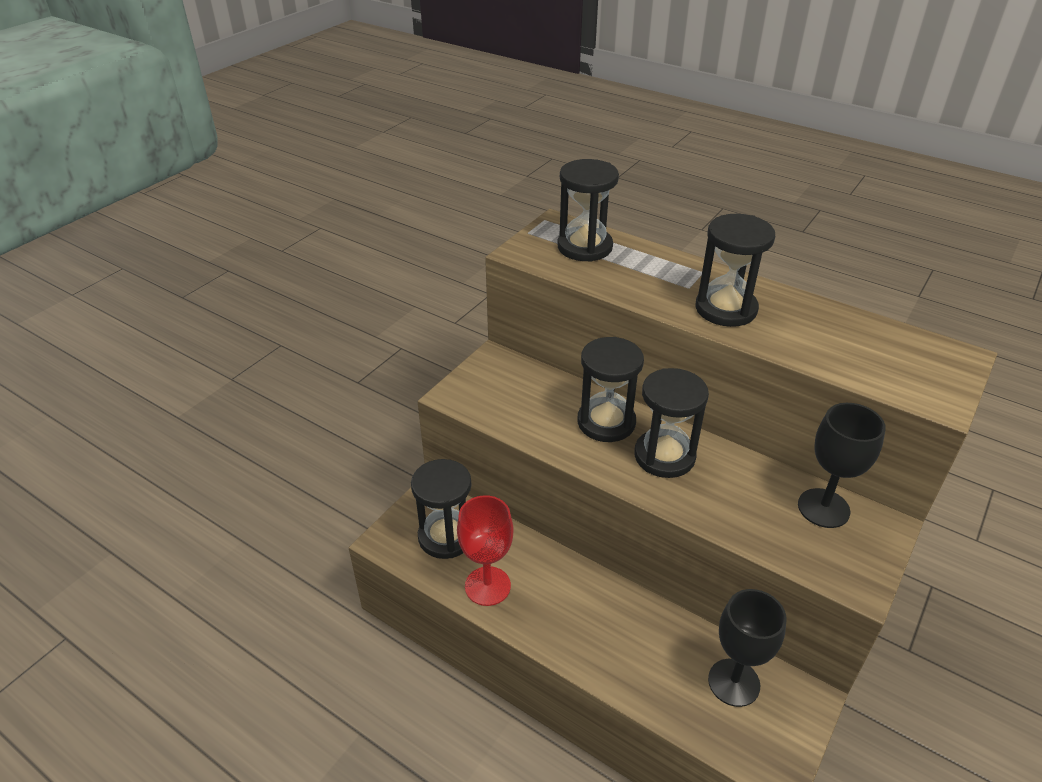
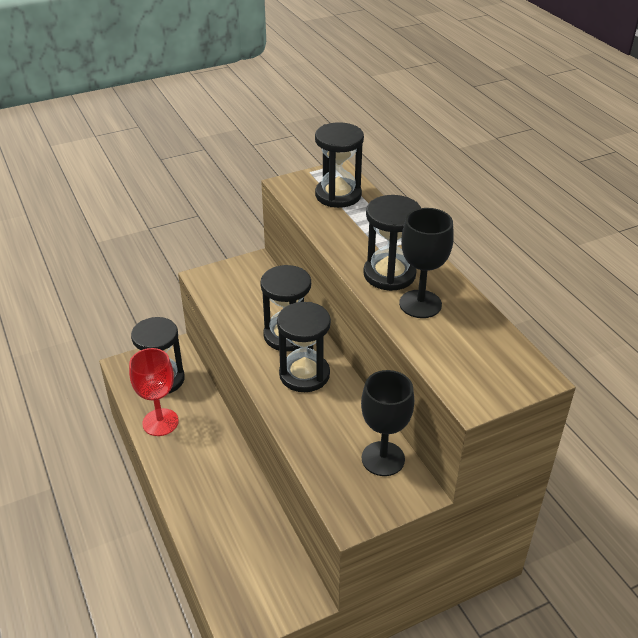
camera: 30 degrees right, 0 degrees up
black goblet [708,589,787,707] -> black goblet moved to [399,208,454,318]

